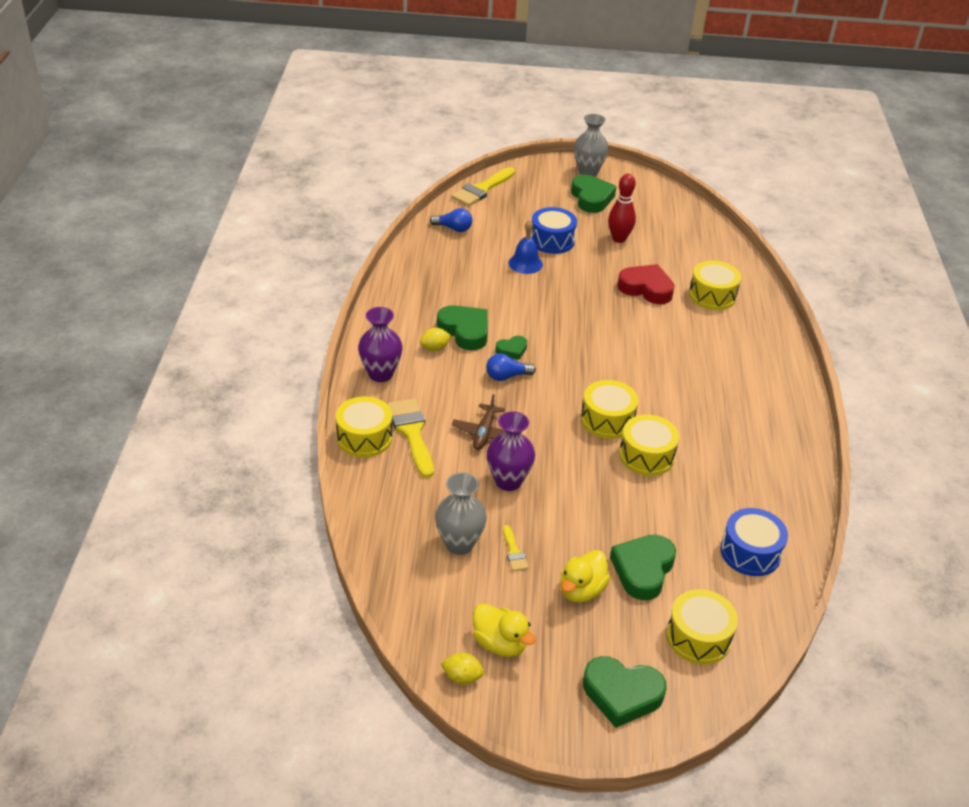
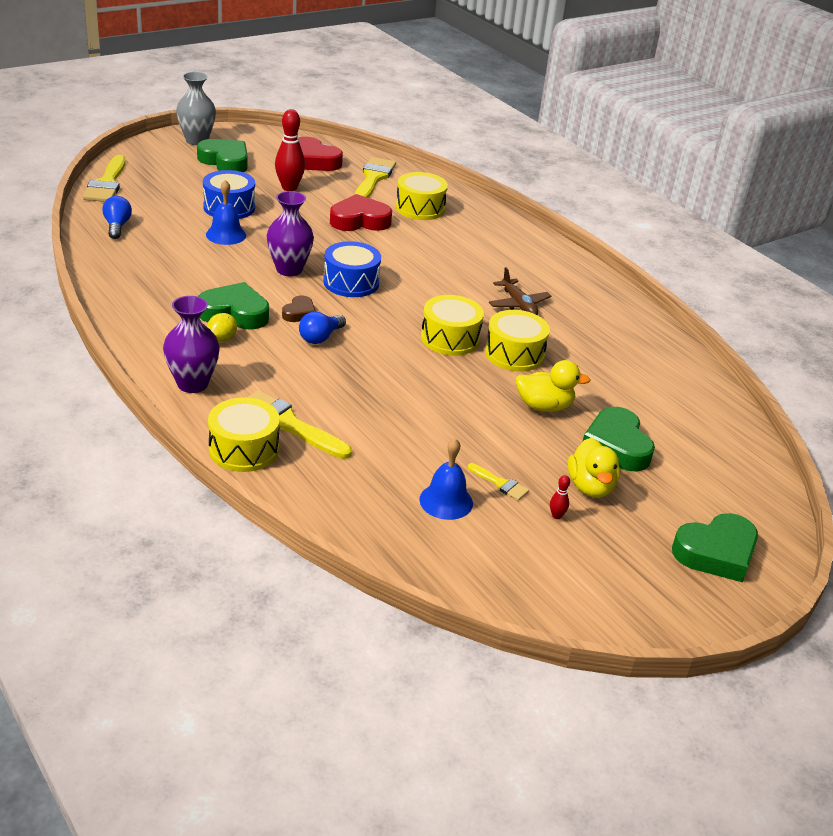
camera: 40 degrees left, 5 degrees down
blue light bulb [430,208,472,232] -> blue light bulb turned 75 degrees counterclockwise [102,196,132,239]
grey vase [435,473,487,555] -> blue bell [419,438,473,520]
yellow lemon [440,652,484,685] -> none
brown plane [452,394,505,450] -> brown plane moved to [489,267,552,315]
yellow duck [473,603,536,657] -> yellow duck moved to [516,360,591,412]
purple vase [487,411,535,491] -> purple vase moved to [266,191,314,276]
green heart [495,336,527,360] -> brown heart [282,295,316,322]
yellow drum [667,589,738,664] -> none
blue drum [721,508,788,576] -> blue drum moved to [323,241,381,297]
none -> red heart [299,137,343,171]
none -> yellow brush [355,157,396,198]
none -> red bowling pin [550,475,570,519]

